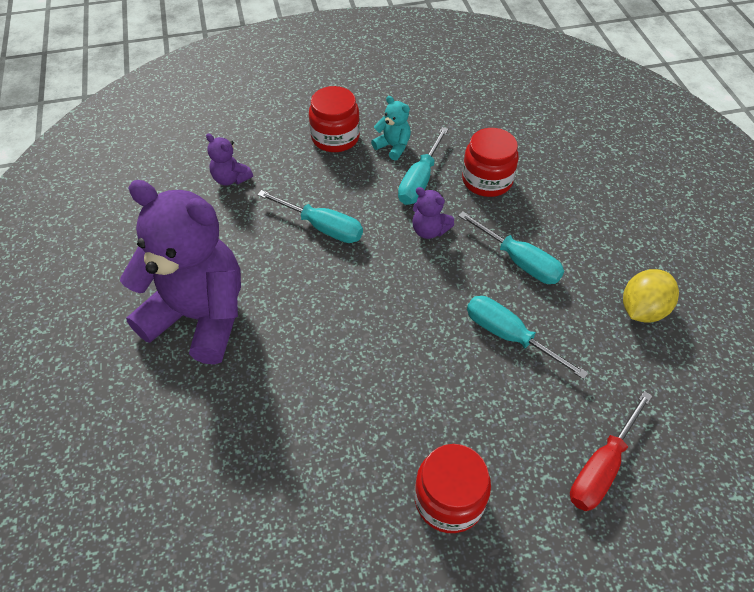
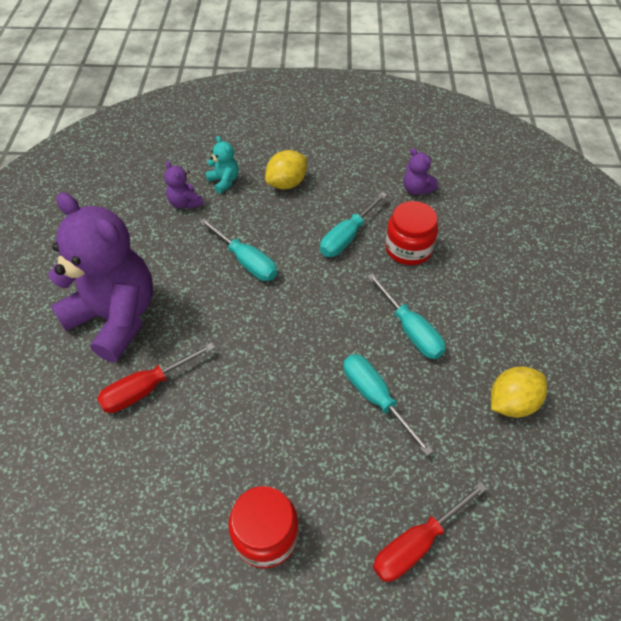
camera: 15 degrees right, 0 degrees up
red jar [309,86,360,152] -> yellow lemon [265,150,307,189]
turquoise teddy bear [371,96,411,161] -> turquoise teddy bear moved to [205,136,239,194]
purple teddy bear [413,187,454,239] -> purple teddy bear moved to [403,148,438,195]
none -> red screwdriver [97,342,215,413]

